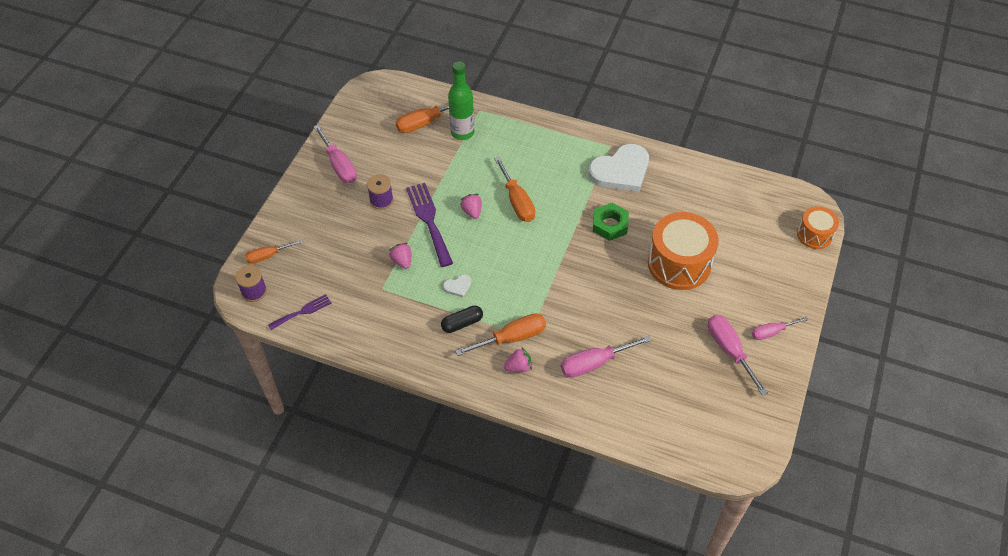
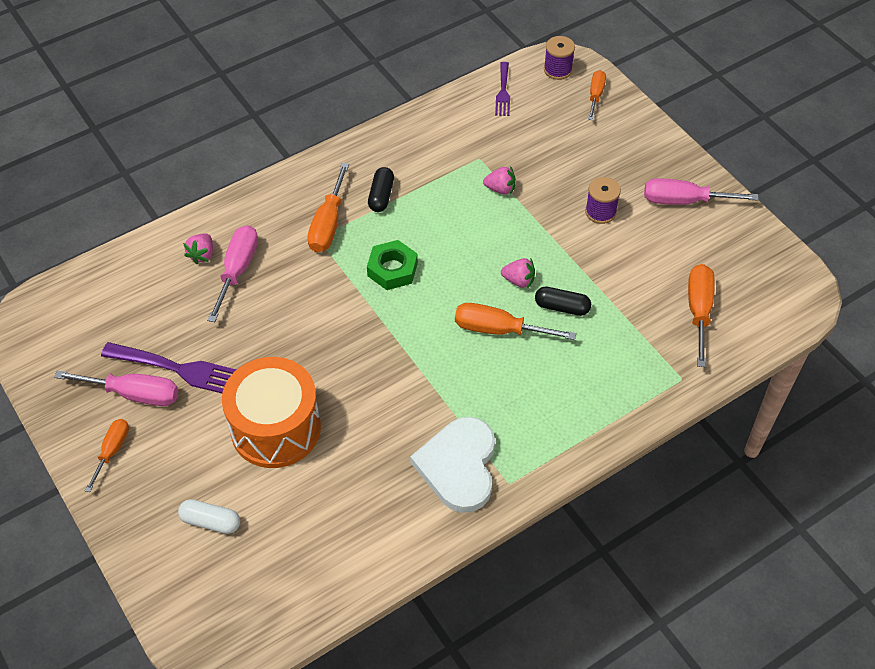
camera: 125 degrees right, 0 degrees up
purple fork [406,183,453,267] -> purple fork moved to [101,342,236,393]
white heart [443,275,471,297] -> none
green bottle [448,62,474,140] -> none
pink strawberry [504,347,532,372] -> pink strawberry moved to [183,234,213,264]
green nut [593,203,629,241] -> green nut moved to [367,240,418,290]
pink screwdriver [752,317,808,340] -> orange screwdriver [85,419,129,492]
orange drum [797,206,839,249] -> none
none -> white capsule [178,499,240,534]
none -> black capsule [535,287,591,316]

